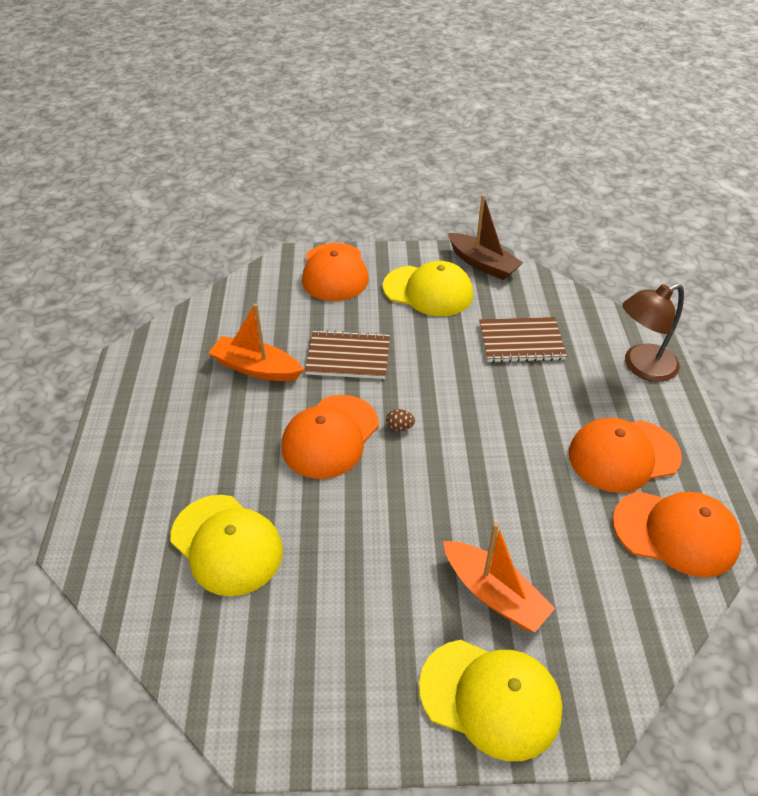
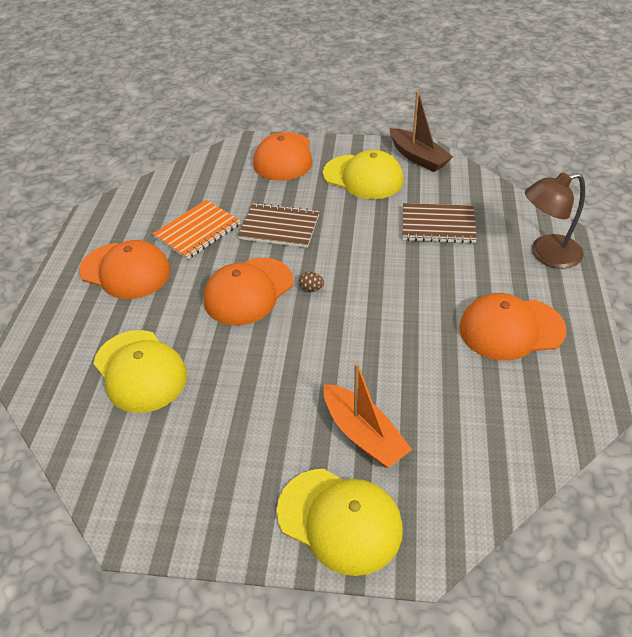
camera: 10 degrees right, 0 degrees up
orange boat [208,303,304,381] -> orange notebook [153,200,241,260]
orange cap [613,491,742,577] -> orange cap moved to [79,240,171,299]

